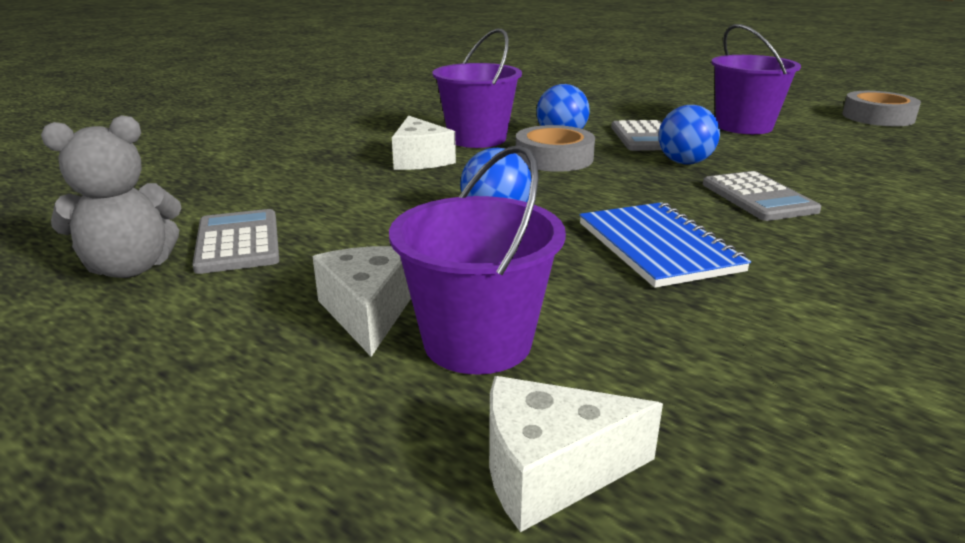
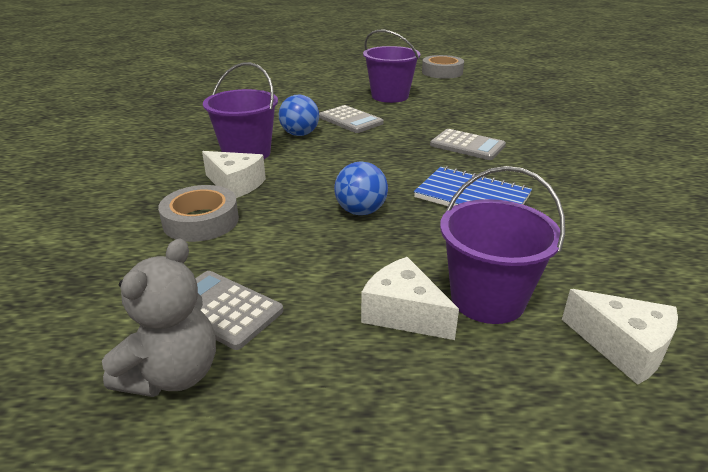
camera: 40 degrees left, 5 degrees up
white cheese [489,376,663,532] -> white cheese turned 90 degrees counterclockwise [562,289,678,385]
grey tape [516,125,595,172] -> grey tape moved to [158,185,239,242]
blue ball [659,105,720,165] -> none

